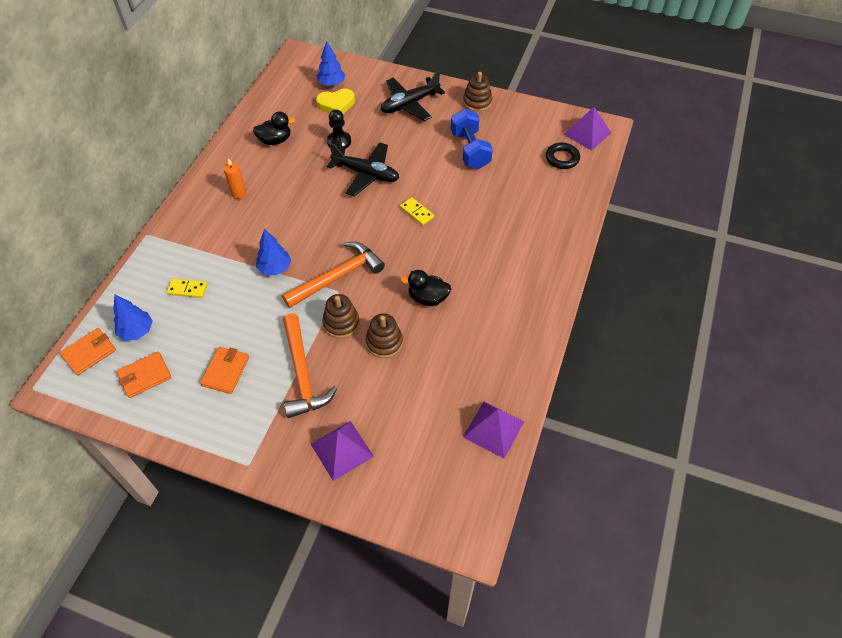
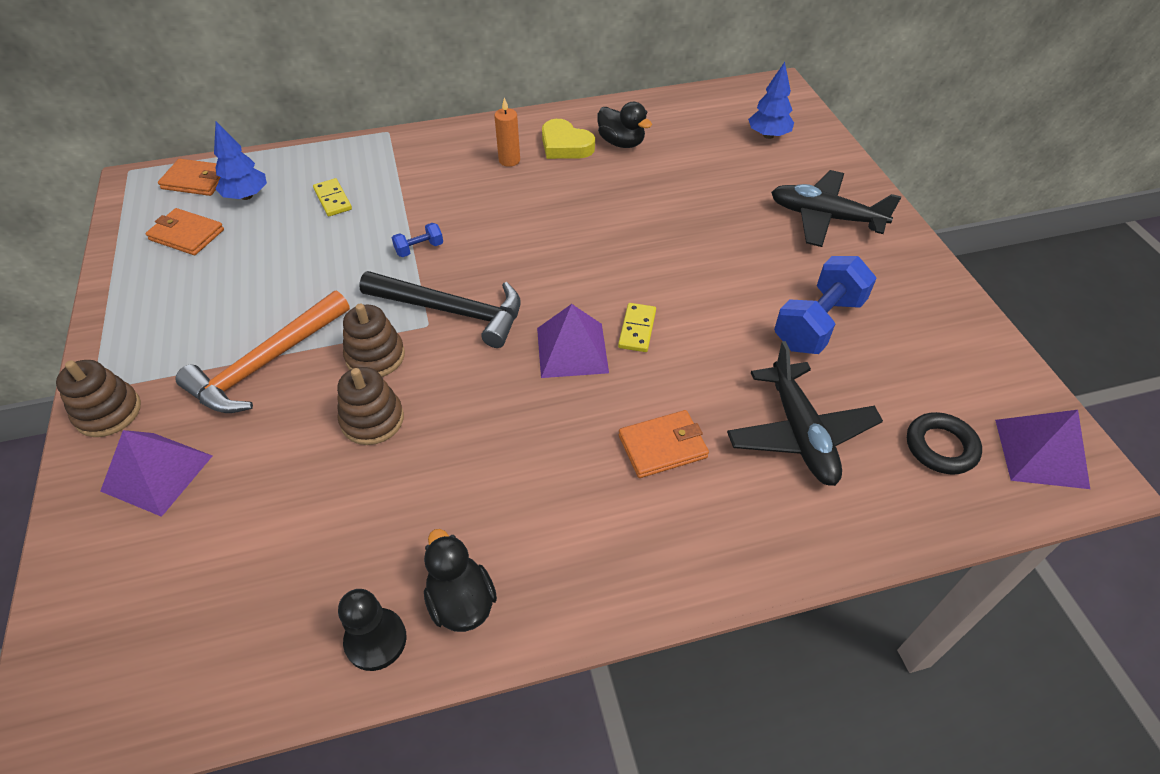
camera: 55 degrees right, 5 degrees down
orange wallet [200,347,249,394] -> orange wallet moved to [619,410,709,478]
blue tree [256,229,291,275] -> blue dumbbell [392,223,443,257]
orange hammer [282,242,385,308] -> black hammer [359,271,521,348]
yellow heart [316,89,355,114] -> yellow heart moved to [542,119,595,159]
black pawn [327,109,351,149] -> black pawn moved to [338,589,407,671]
black plane [327,142,399,196] -> black plane moved to [727,341,883,486]
black duck [401,270,451,306] -> black duck moved to [424,529,497,632]
brown stacking toy [463,72,492,112] -> brown stacking toy moved to [56,360,141,437]
purple pyramid [463,402,524,458] -> purple pyramid moved to [537,304,609,378]

